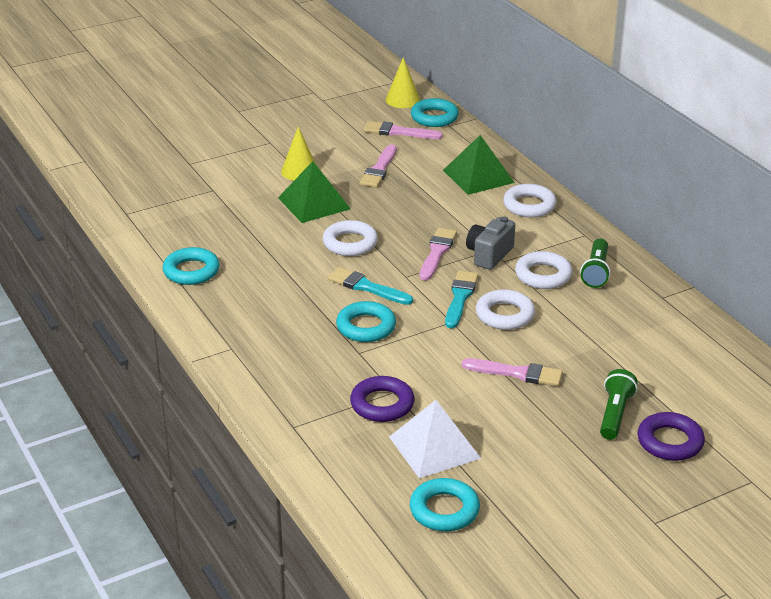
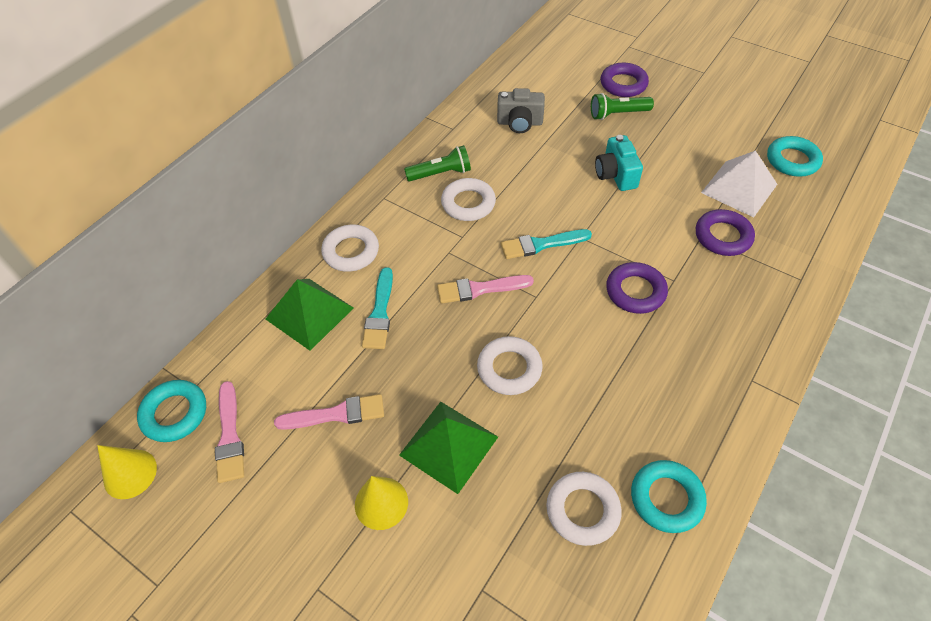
camera: 115 degrees left, 20 degrees up
turquoise brush [328,267,413,305] -> turquoise brush moved to [362,267,393,349]
turquoise ring [336,301,396,342] -> purple ring [606,262,668,314]
pink brush [462,358,563,386] -> turquoise camera [595,135,643,191]
grey camera [466,217,515,270] -> grey camera moved to [497,88,545,133]
white ring [476,289,535,330] -> white ring moved to [546,472,622,546]

